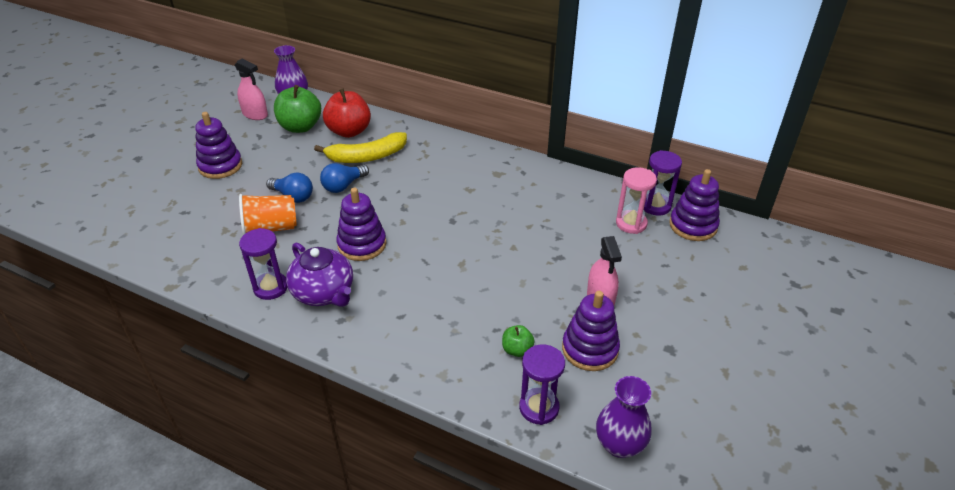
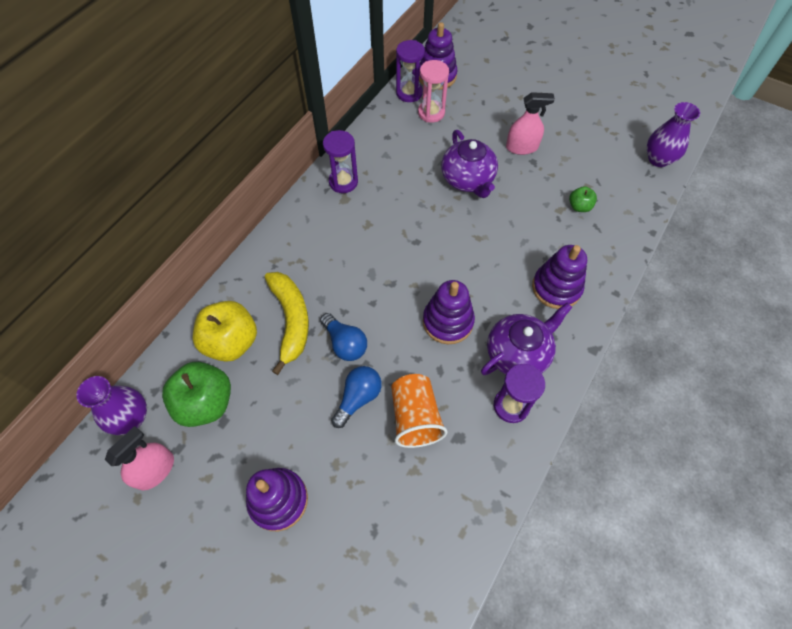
camera: 85 degrees left, 20 degrees up
red apple [323,89,371,138] -> yellow apple [193,301,257,362]
purple hourglass [519,344,565,425] -> purple hourglass moved to [323,130,358,193]
purple stacking toy [562,291,620,371] -> purple stacking toy moved to [532,245,587,309]
none -> purple teapot [441,130,498,198]

